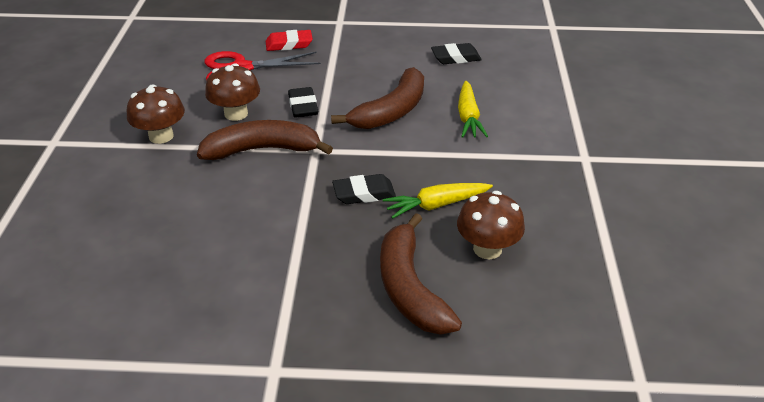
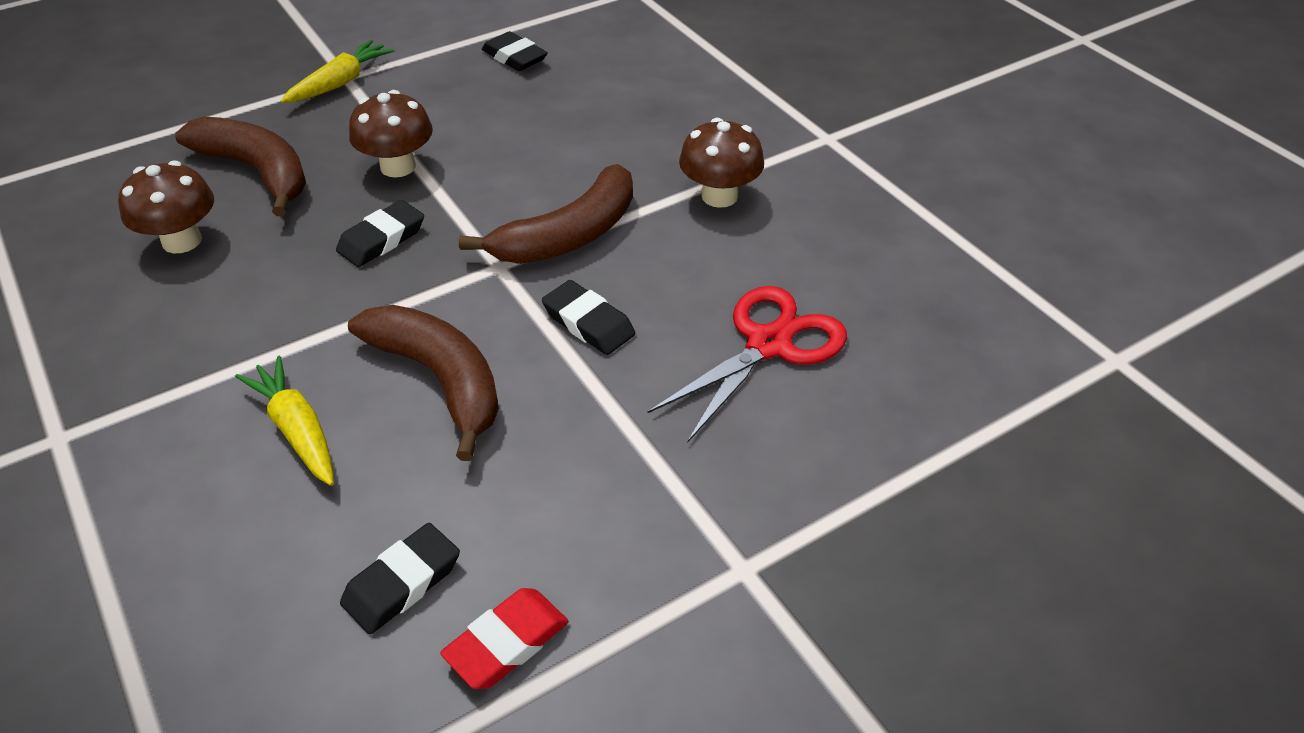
camera: 145 degrees right, 5 degrees up
brown mushroom [205,63,260,121] -> brown mushroom moved to [349,90,433,178]
red eraser [265,30,313,51] -> red eraser moved to [440,588,569,689]
brown banana [331,67,424,129] -> brown banana turned 135 degrees clockwise [348,305,499,461]
yellow carrot [383,183,493,219] -> yellow carrot moved to [280,40,395,103]
none -> black eraser [482,31,548,71]

